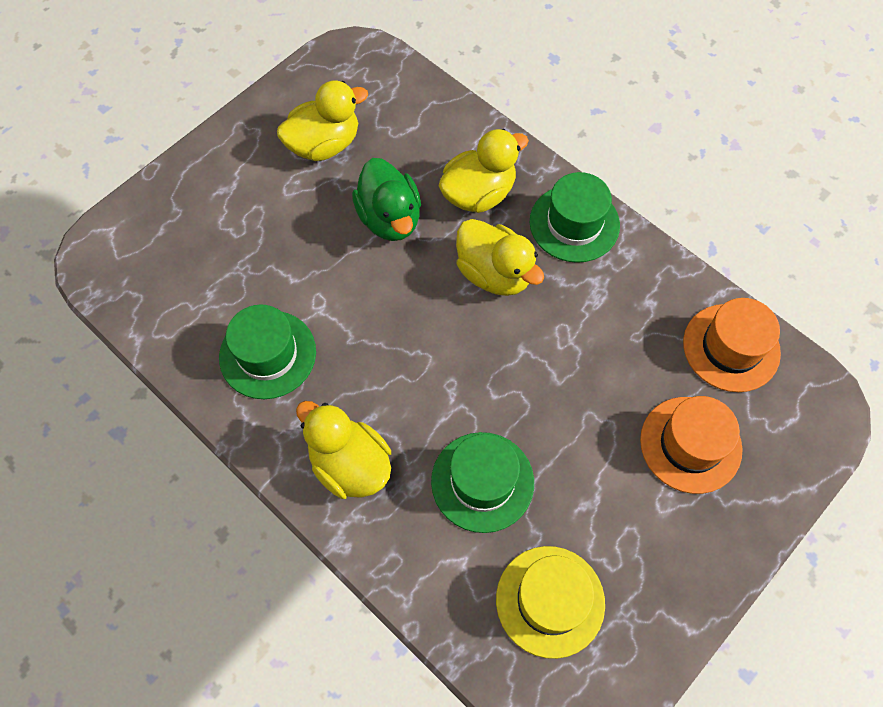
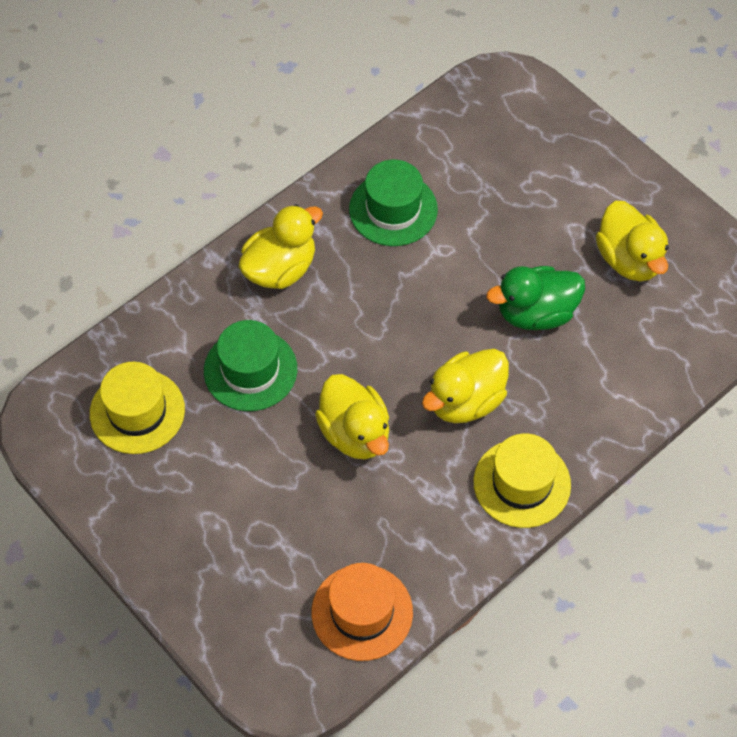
camera: 95 degrees right, 5 degrees down
yellow duck [438,129,529,213] -> yellow duck moved to [315,374,389,459]
green hat [530,172,620,263] -> yellow hat [474,433,571,528]
orange hat [640,396,742,494] -> none

